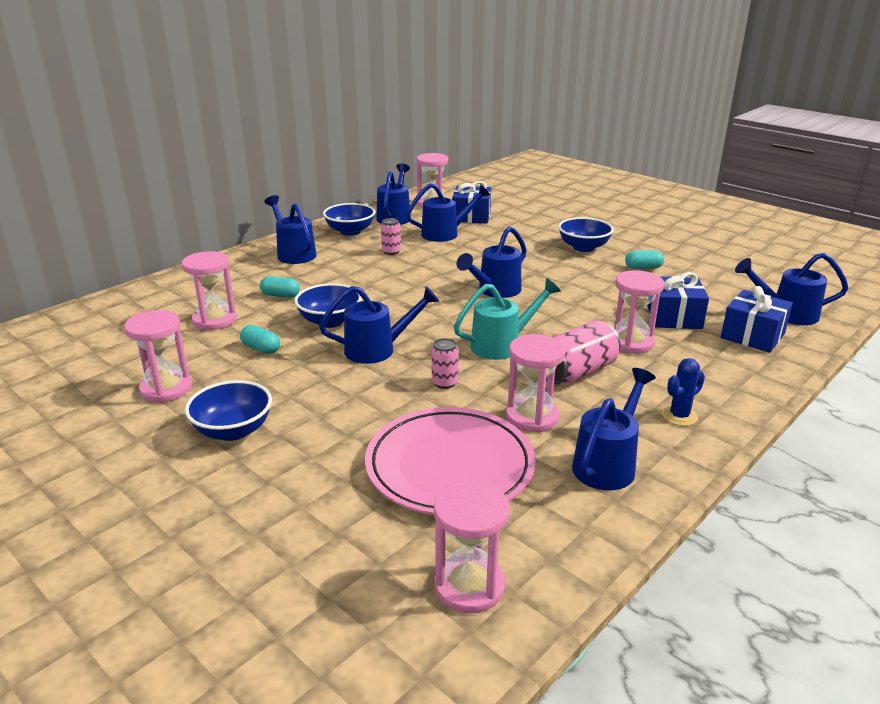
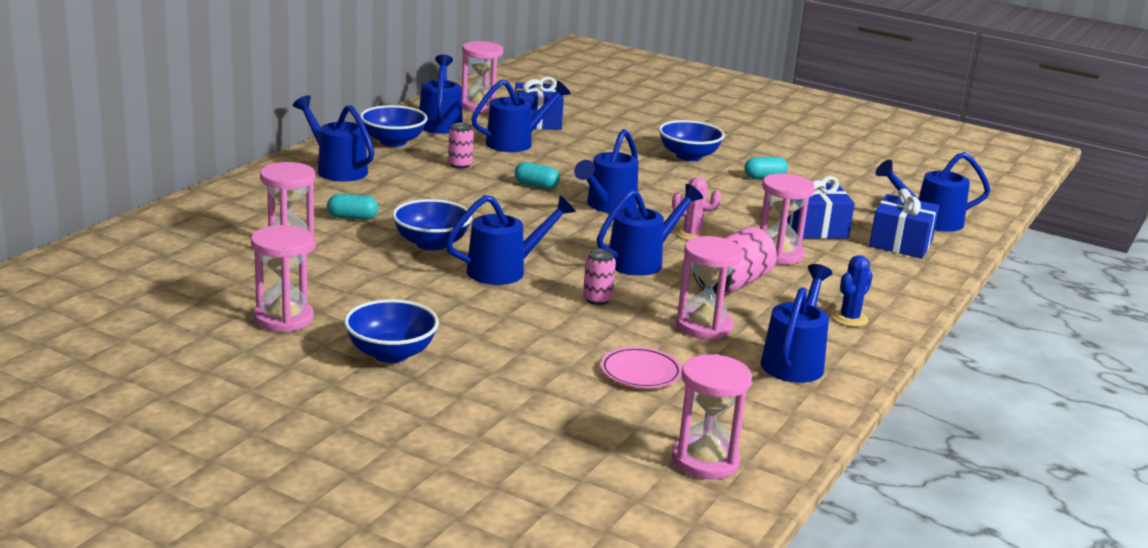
camera: 15 degrees left, 5 degrees down
turquoise capsule [240,325,280,354] -> turquoise capsule moved to [514,162,560,189]
pink plate [365,407,535,515] -> pink plate [601,347,682,388], size x0.46
turquoise watering can [454,278,561,360] -> blue watering can [597,184,703,276]
none -> pink cactus [672,177,721,240]

